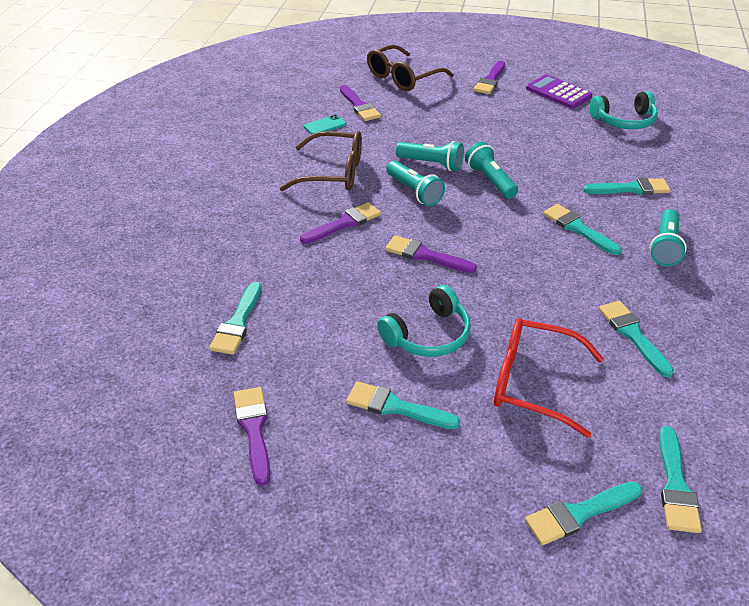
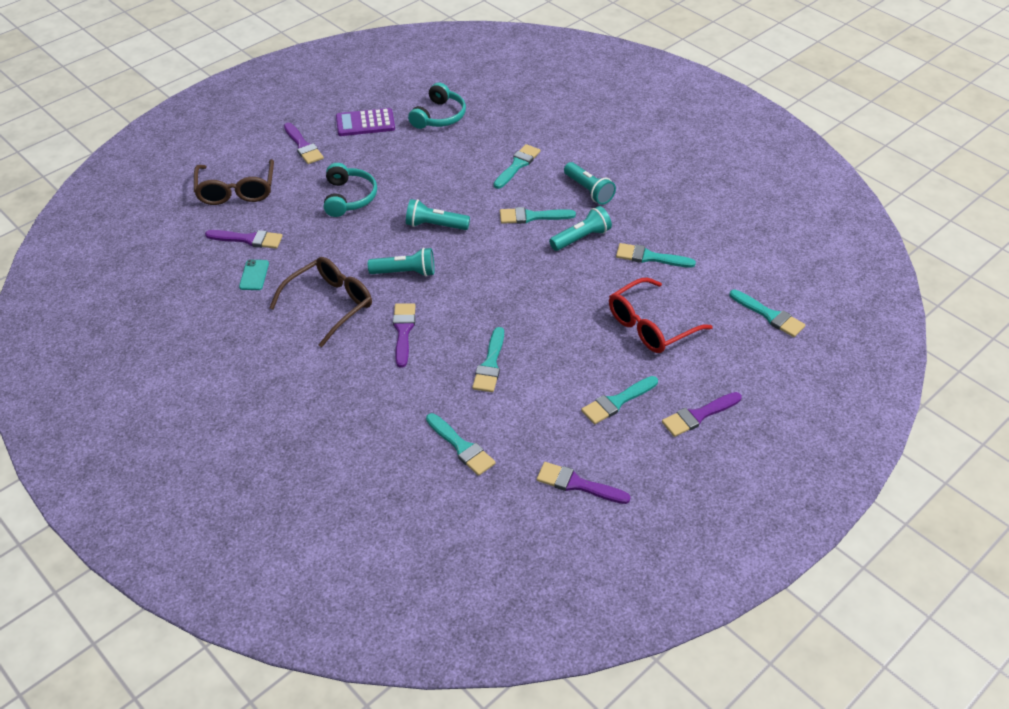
camera: 55 degrees left, 5 degrees up
turquoise headphones [377,285,471,357] -> turquoise headphones moved to [324,163,377,217]
purple brush [385,235,477,273] -> purple brush moved to [662,392,742,437]
turquoise flashlight [396,141,464,171] -> turquoise flashlight moved to [549,206,612,251]
turquoise brush [525,482,642,545] -> turquoise brush moved to [472,327,504,392]

